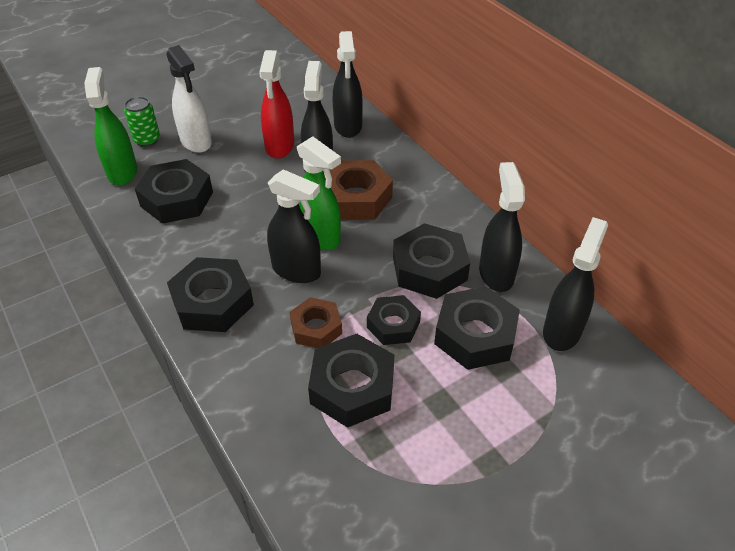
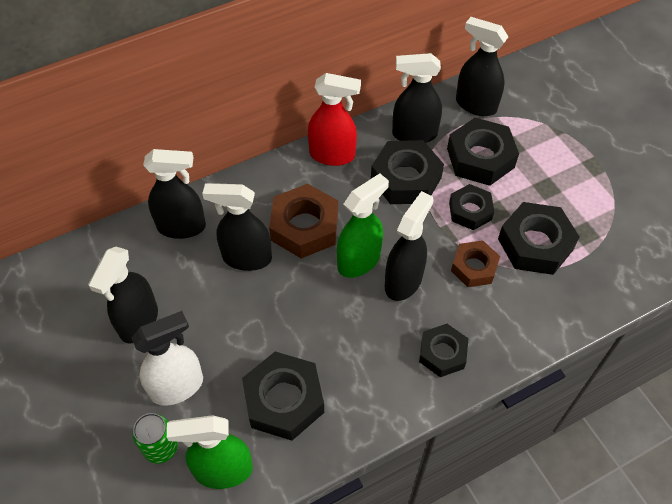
camera: 85 degrees left, 10 degrees up
black nut [167,257,254,332] -> black nut [419,324,469,377], size x0.63
red spray bottle [259,50,294,158] -> red spray bottle moved to [308,73,361,166]
none -> black spray bottle [88,247,158,344]

